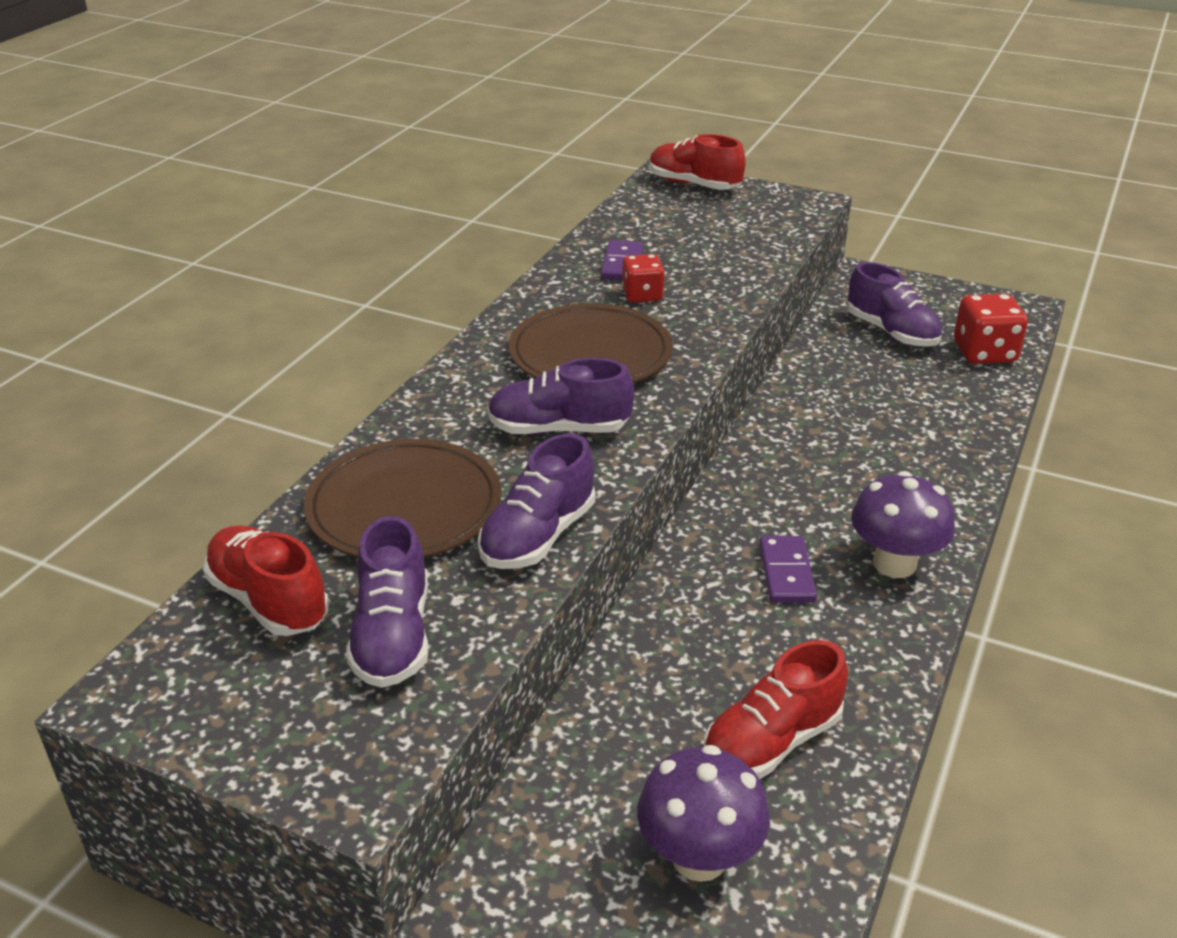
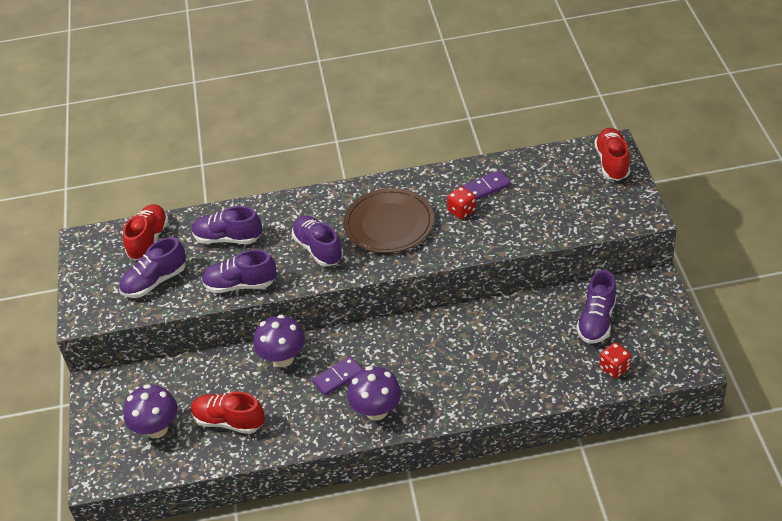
camera: 60 degrees right, 10 degrees up
brown plate [304,439,501,558] -> purple shoe [192,206,262,244]
red dice [954,294,1028,364] -> red dice [599,342,631,379], size x0.65
none -> purple mushroom [253,315,305,367]

